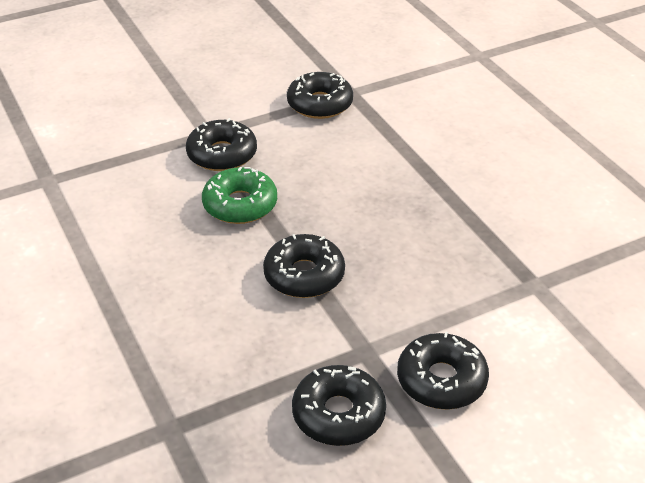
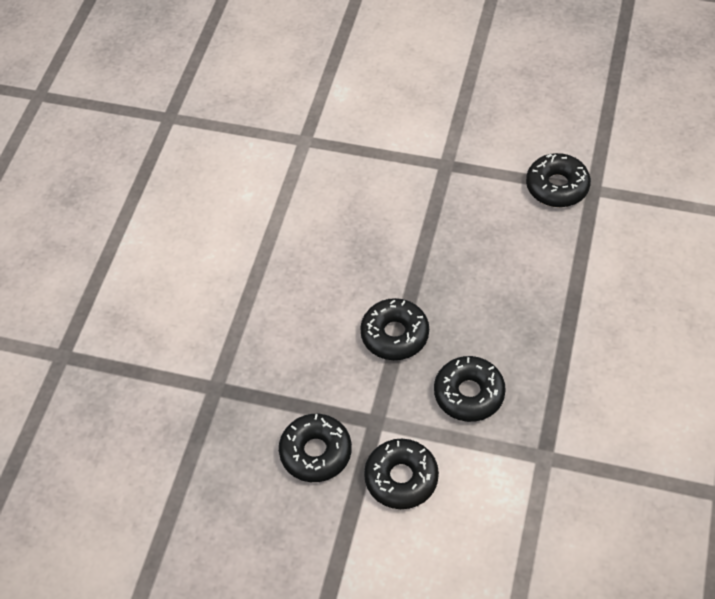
camera: 45 degrees right, 15 degrees up
black donut [186,118,257,171] -> black donut moved to [434,356,506,422]
green donut [202,167,277,224] -> none

